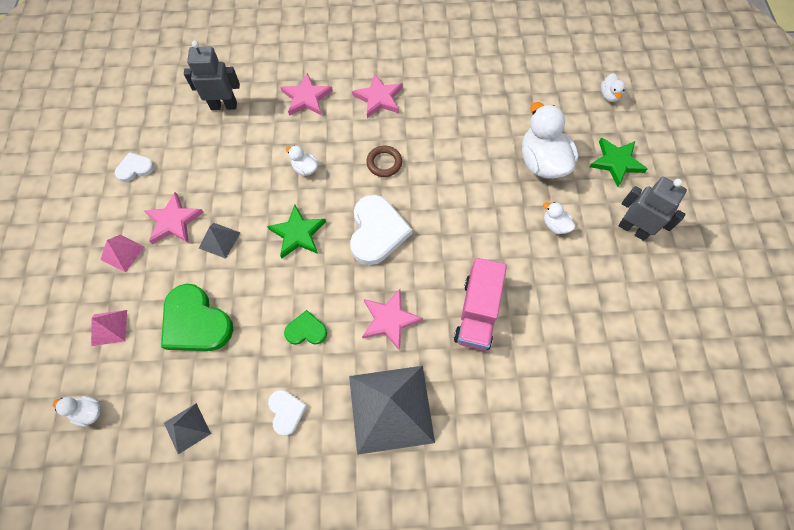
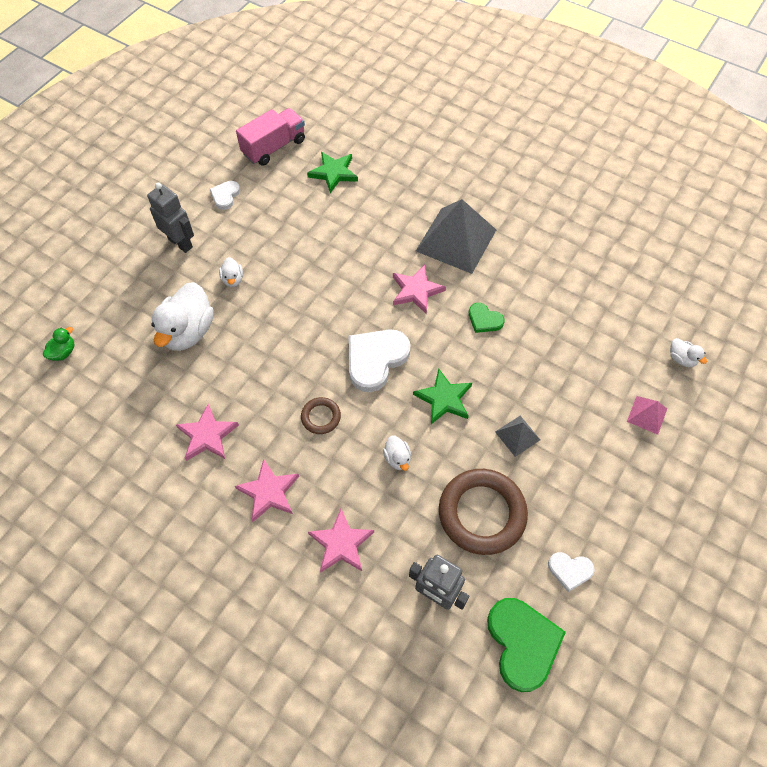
camera: 145 degrees left, 5 degrees down
pink pyramid [100,235,145,273] -> none
pink star [144,192,204,244] -> pink star moved to [176,404,239,461]
green heart [161,284,233,351] -> green heart moved to [487,598,566,692]
grey pyramid [164,403,211,454] -> none
white heart [268,390,308,436] -> white heart moved to [210,181,240,210]
pink truck [454,258,507,350] -> pink truck moved to [236,108,305,166]
green star [590,138,648,187] -> green star moved to [307,152,358,193]
white duck [601,73,625,102] -> green duck [43,327,75,361]
grey robot [618,177,687,241] -> grey robot turned 150 degrees clockwise [147,183,194,253]
none -> brown ring [439,469,528,555]

